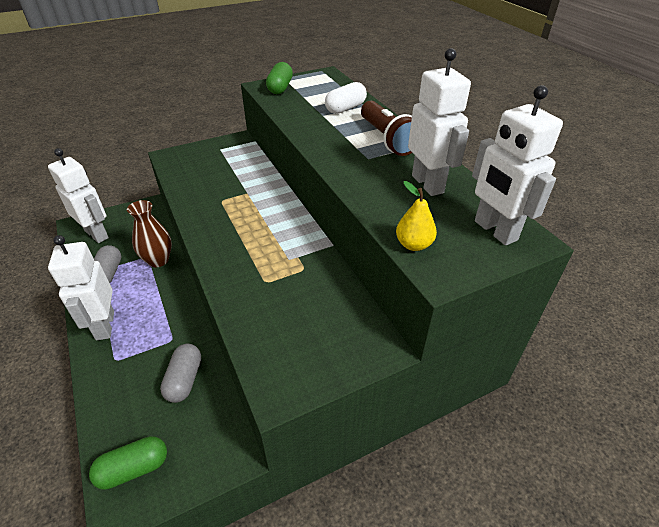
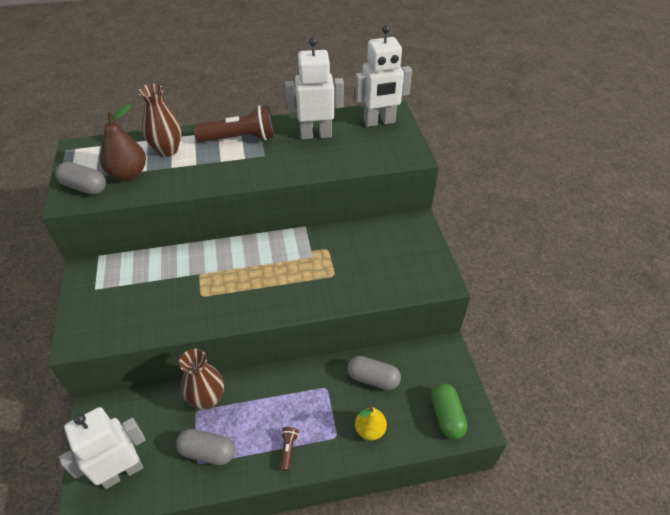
camera: 75 degrees left, 5 degrees up
white robot [48,235,114,340] -> brown flashlight [280,427,299,471]
green capsule [266,62,293,94] -> grey capsule [56,162,106,195]
white capsule [325,82,367,114] -> brown vase [138,84,182,157]
yellow pear [396,181,437,251] -> yellow pear moved to [355,406,387,440]
none -> brown pear [100,104,146,181]

